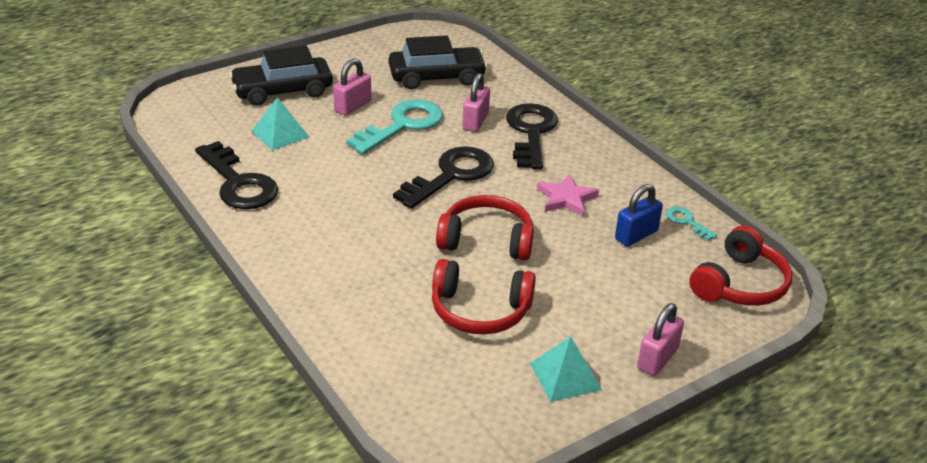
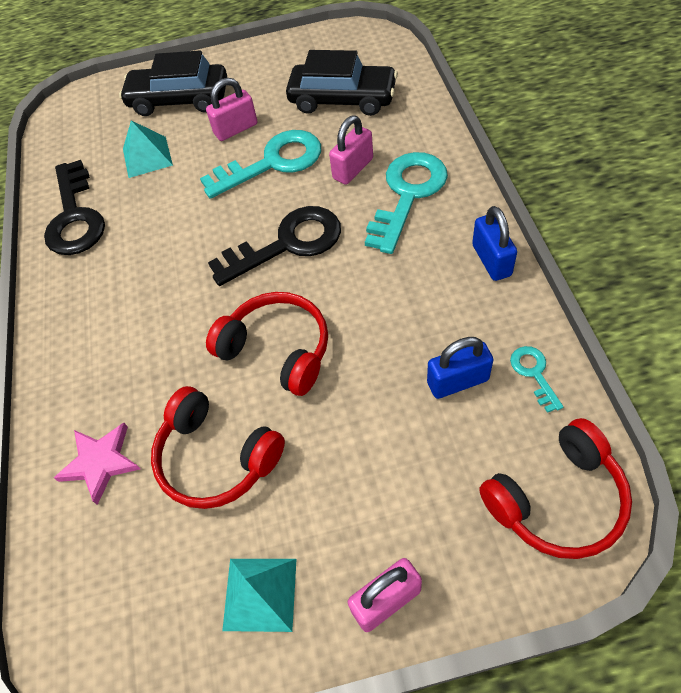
camera: 30 degrees right, 20 degrees up
black key [506,103,558,170] -> turquoise key [365,152,448,254]
pink star [537,174,599,217] -> pink star moved to [54,423,141,505]
none -> blue padlock [472,206,517,281]

